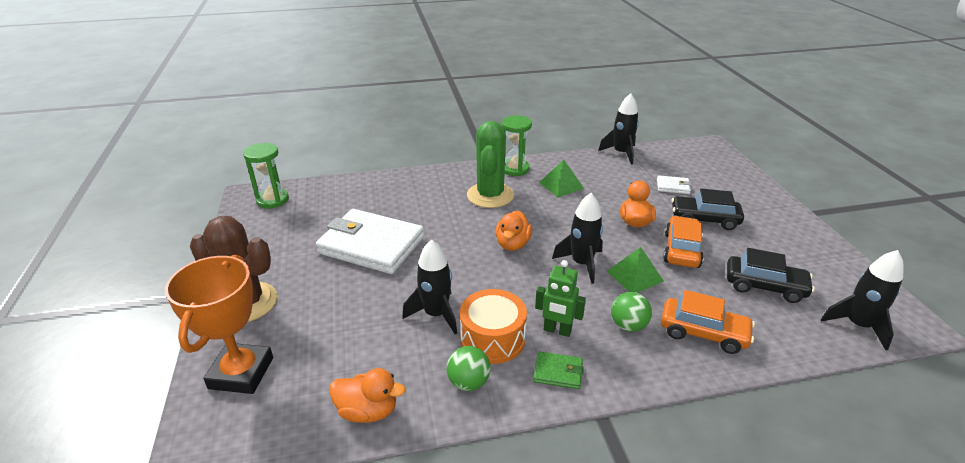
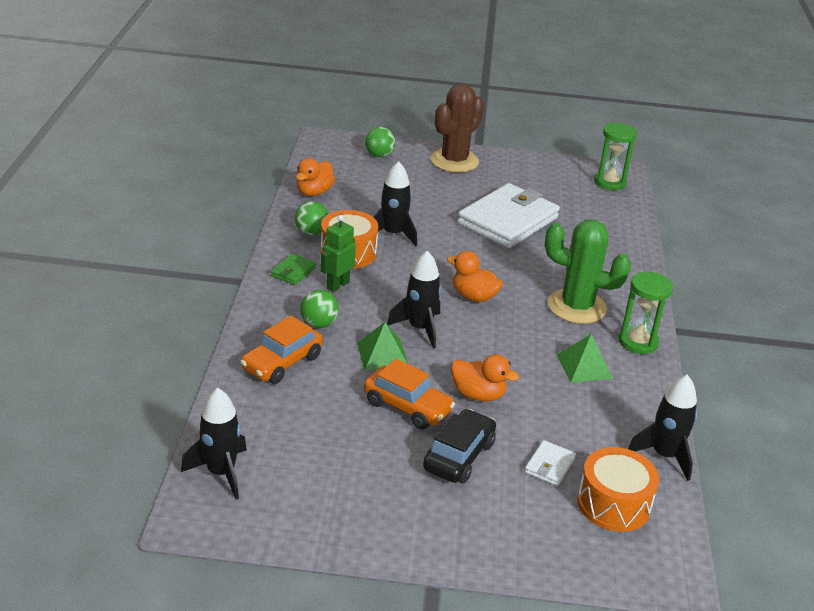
camera: 105 degrees right, 0 degrees up
orange trophy [165,255,273,394] -> green ball [365,127,395,157]
black car [727,248,815,303] -> none
none -> orange drum [577,447,659,532]

